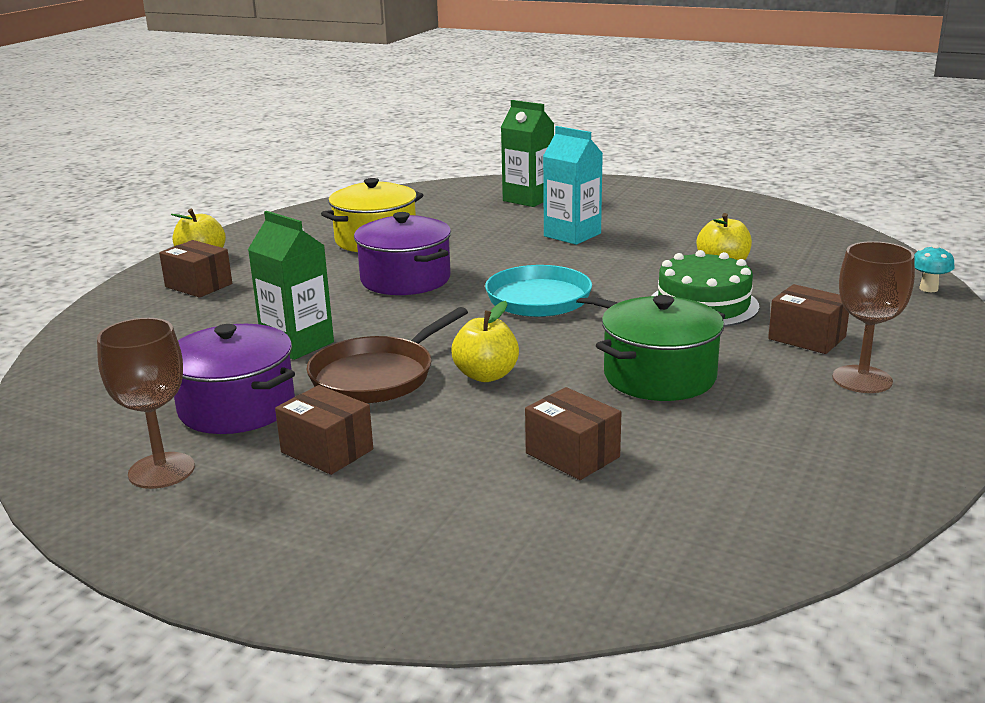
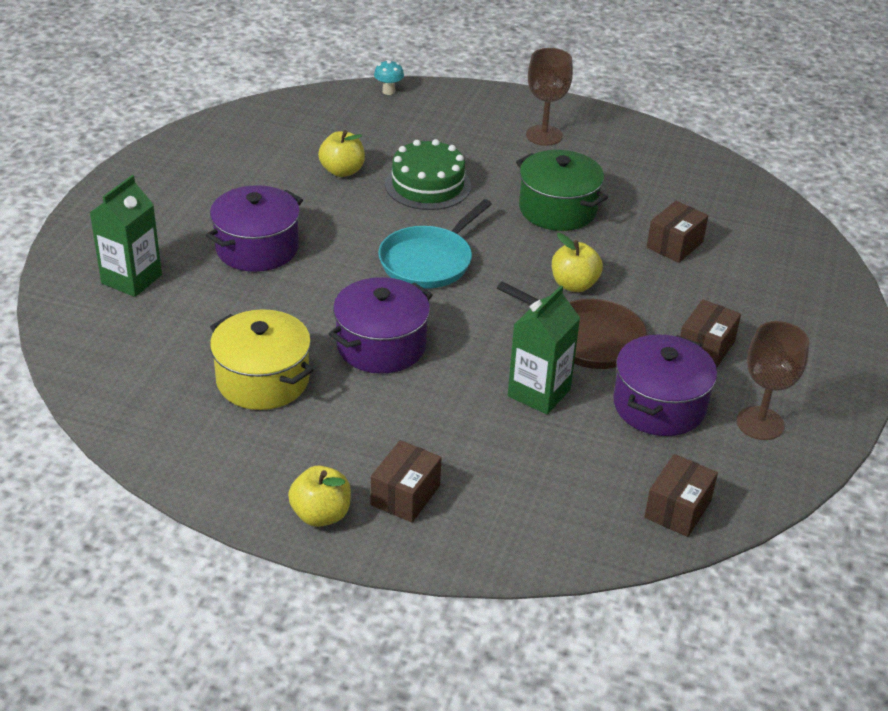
camera: 100 degrees left, 15 degrees up
turquoise carton [543,126,603,245] -> purple pot [206,185,303,272]
brown box [768,284,849,354] -> brown box moved to [644,454,718,537]

